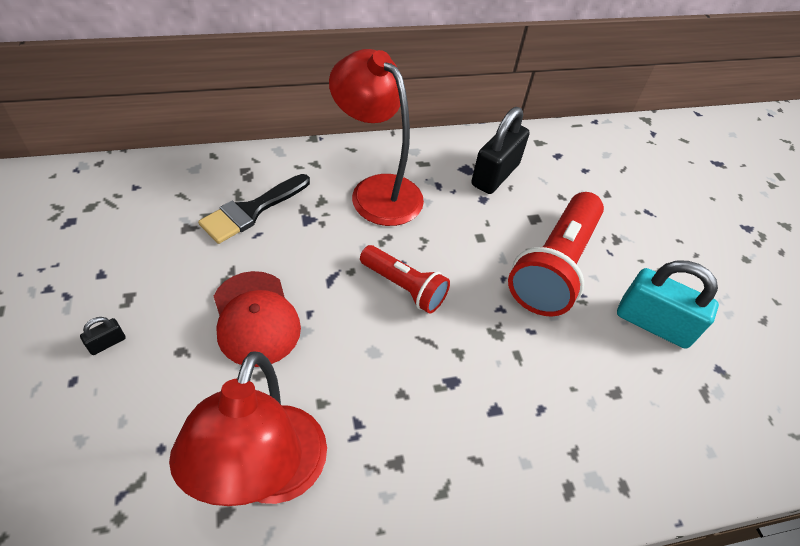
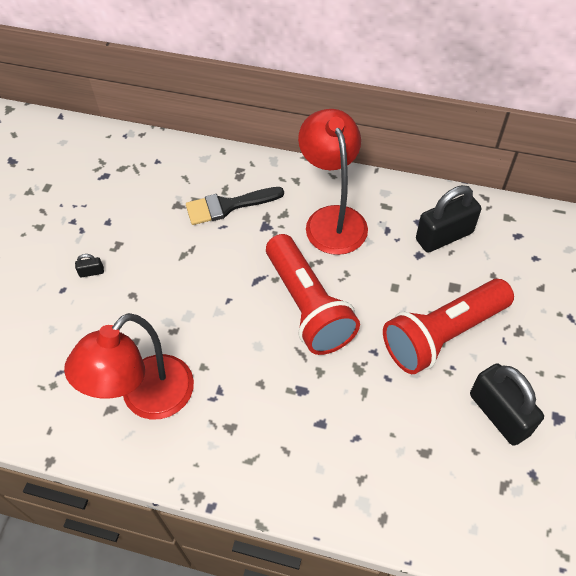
camera: 35 degrees right, 5 degrees up
red cap [214,271,301,367] -> none
red flashlight [360,245,450,314] -> red flashlight [266,234,360,355], size x1.72
turquoise padlock [617,260,719,349] -> black padlock [470,363,544,446]

